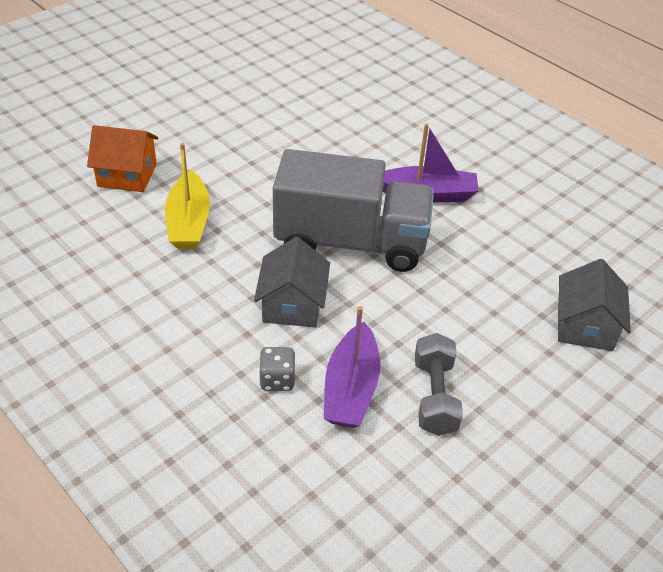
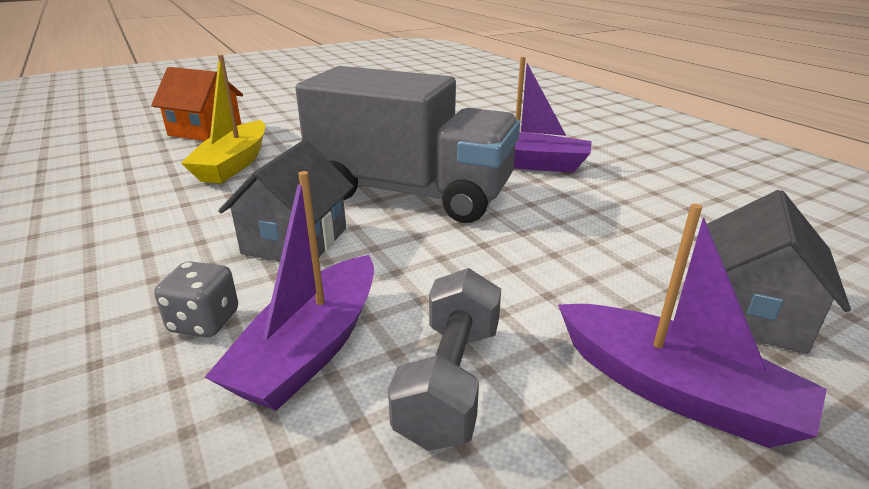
camera: 15 degrees right, 15 degrees down
none -> purple boat [558,204,827,448]

